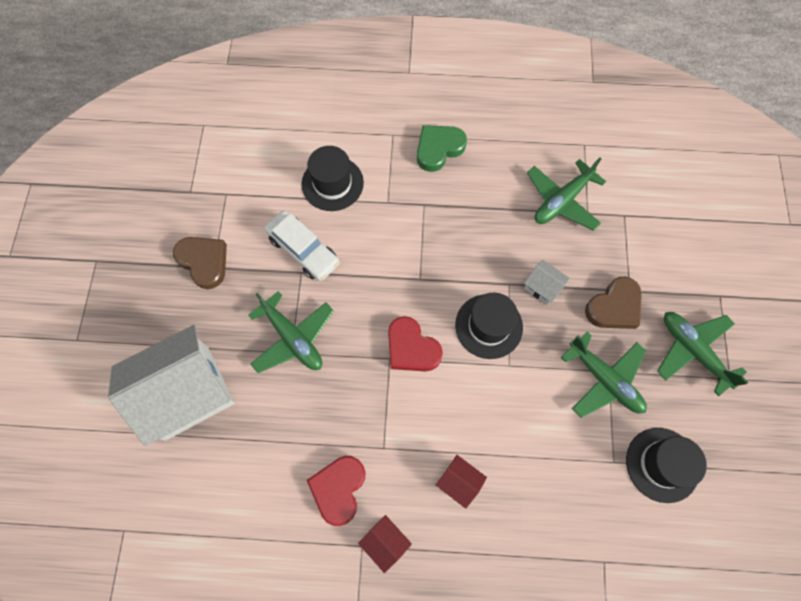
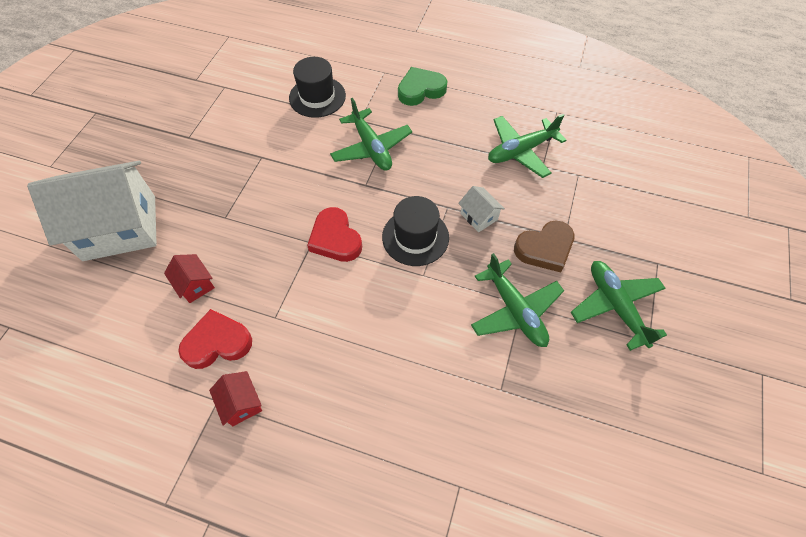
camera: 15 degrees right, 10 degrees down
brown heart [173,237,227,289] -> none
green plane [248,291,334,373] -> green plane moved to [330,98,412,171]
white car [265,211,340,281] -> none
red heart [307,456,366,526] -> red heart turned 45 degrees clockwise [178,309,252,369]
red house [436,455,487,509] -> red house moved to [164,254,215,303]
black hat [626,428,707,503] -> none

